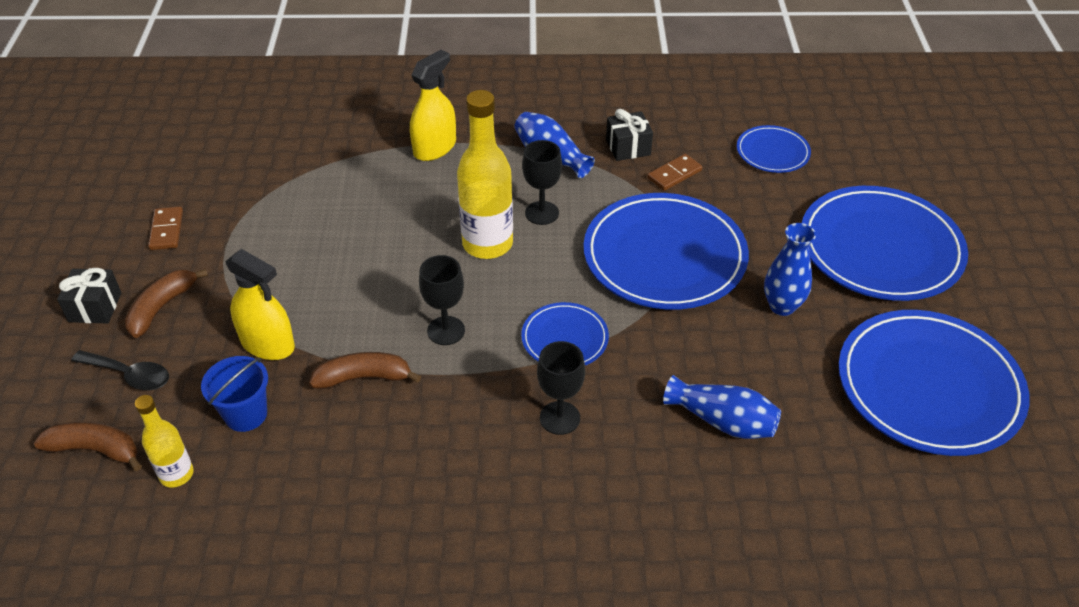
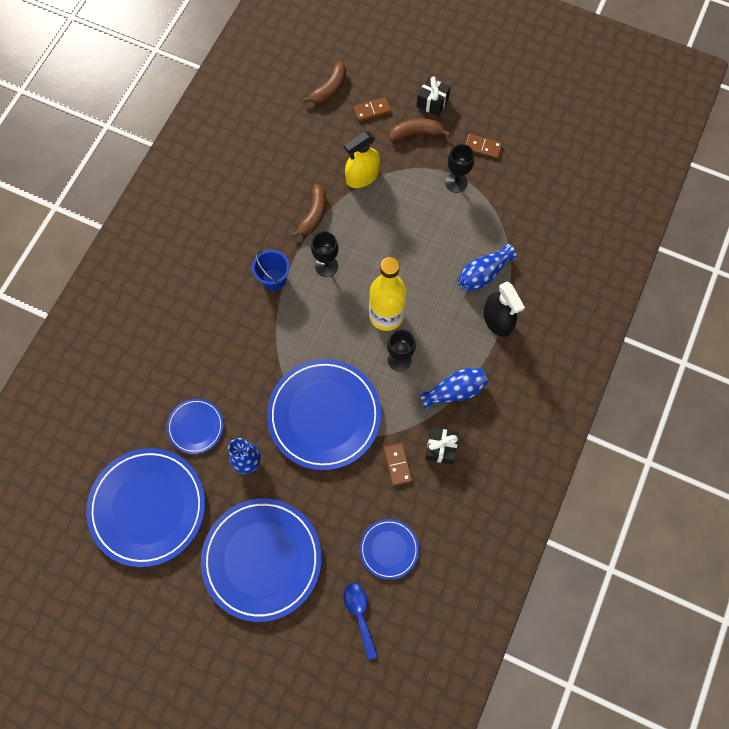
camera: 115 degrees right, 25 degrees up
black spoon [71,350,169,390] -> brown domino [354,97,391,122]
brown banana [124,269,208,338] -> brown banana turned 60 degrees counterclockwise [389,118,450,141]
yellow bottle [135,395,194,488] -> none
blue bucket [201,356,268,432] -> blue bucket moved to [252,250,290,291]
yellow spray bottle [410,50,456,161] -> black spray bottle [483,282,525,337]
blue plate [521,302,609,365] -> blue plate moved to [167,399,224,454]
black goblet [537,341,585,435] -> black goblet moved to [445,144,474,193]
blue vase [663,375,781,439] -> blue vase moved to [457,244,517,291]
none -> blue spoon [343,583,378,660]

